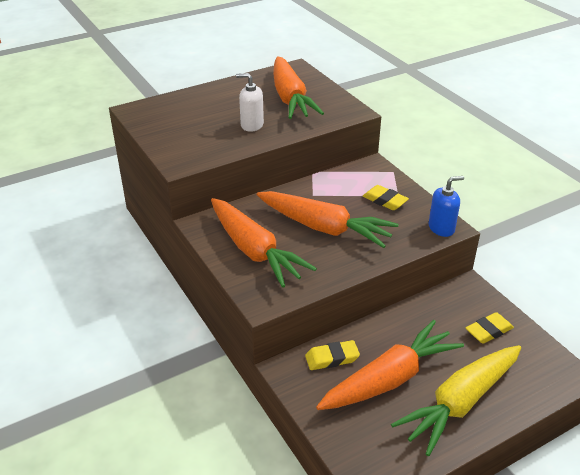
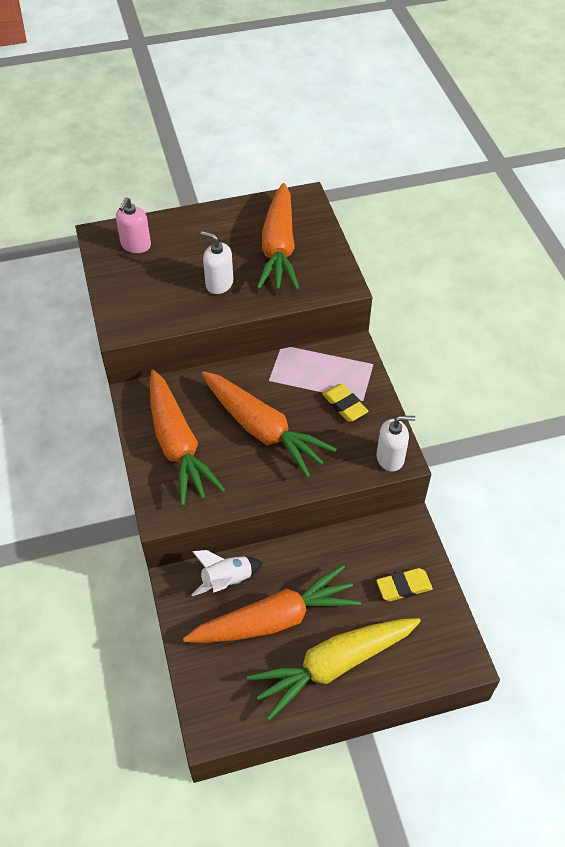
camera: 15 degrees right, 15 degrees up
yellow eraser [305,340,360,370] -> white rocket [191,550,263,596]
blue soap dispenser [429,176,464,237] -> white soap dispenser [376,416,415,472]
none -> pink soap dispenser [116,197,151,253]

